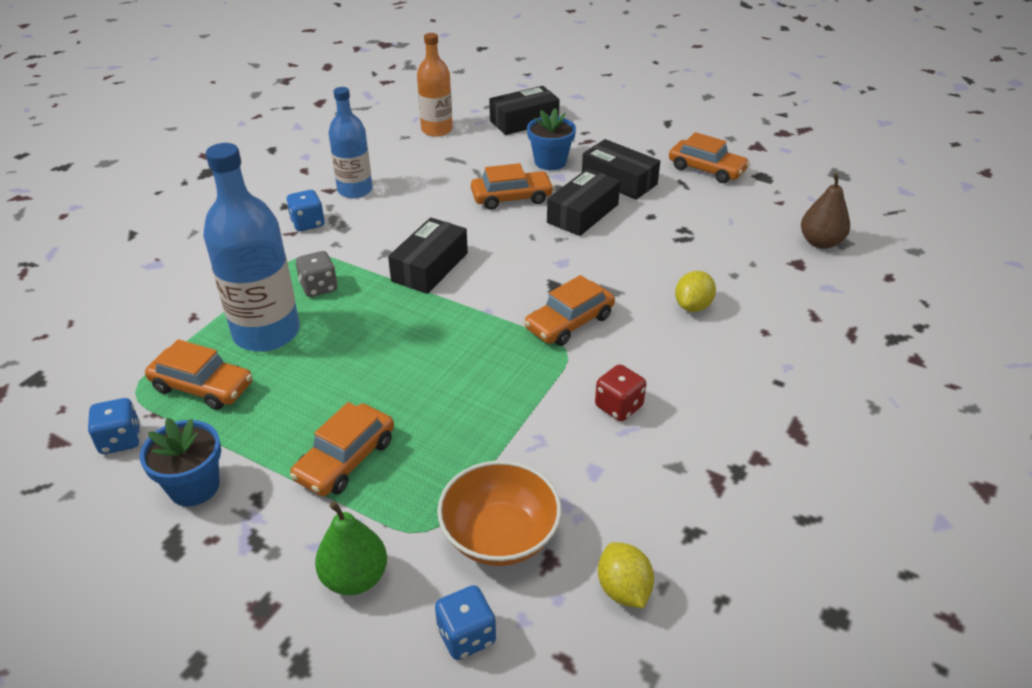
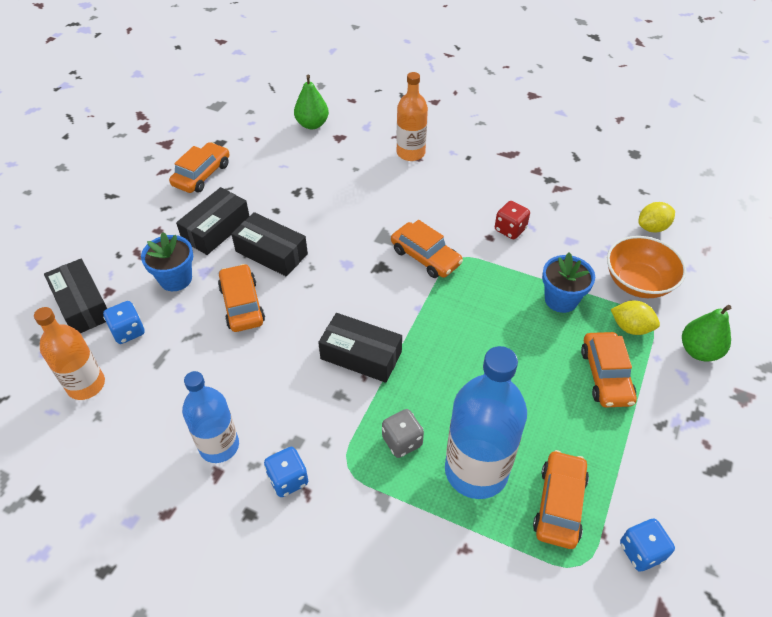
camera: 95 degrees left, 10 degrees up
blue flower pot [140,418,221,506] -> blue flower pot moved to [542,252,595,313]
orange car [290,402,394,496] -> orange car turned 60 degrees clockwise [581,332,637,408]
blue dice [435,585,496,660] -> blue dice moved to [103,301,145,344]
yellow lemon [675,271,716,312] -> yellow lemon moved to [611,301,660,335]
brown pear [801,173,850,249] -> green pear [294,75,329,129]
none -> orange bottle [396,72,428,161]

